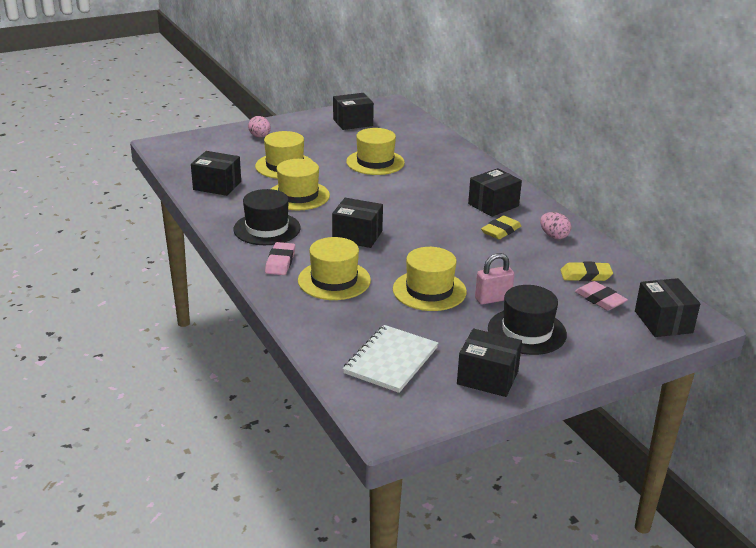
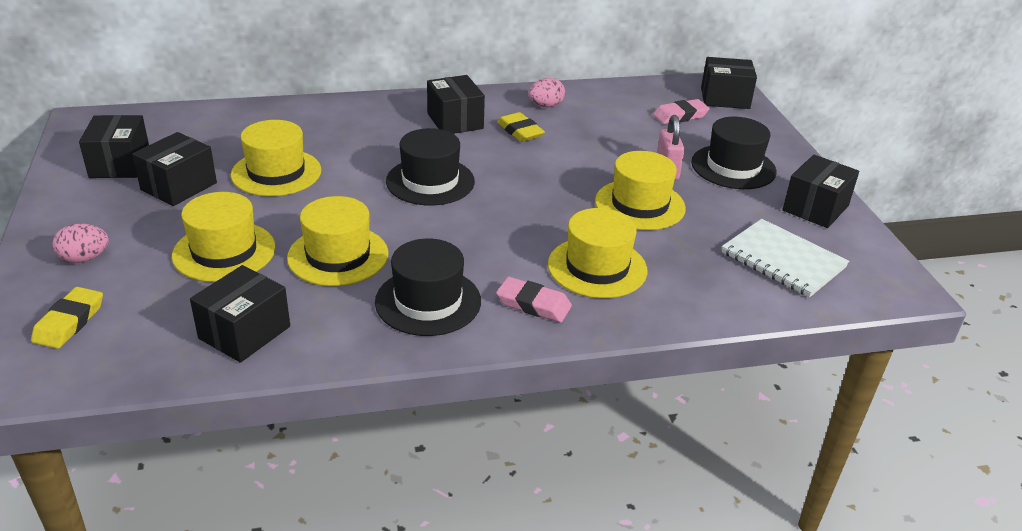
camera: 75 degrees left, 5 degrees up
black box [332,198,383,248] -> black box moved to [132,132,217,206]
yellow eraser [560,262,613,281] -> yellow eraser moved to [31,287,103,349]
none -> black hat [386,128,475,205]

